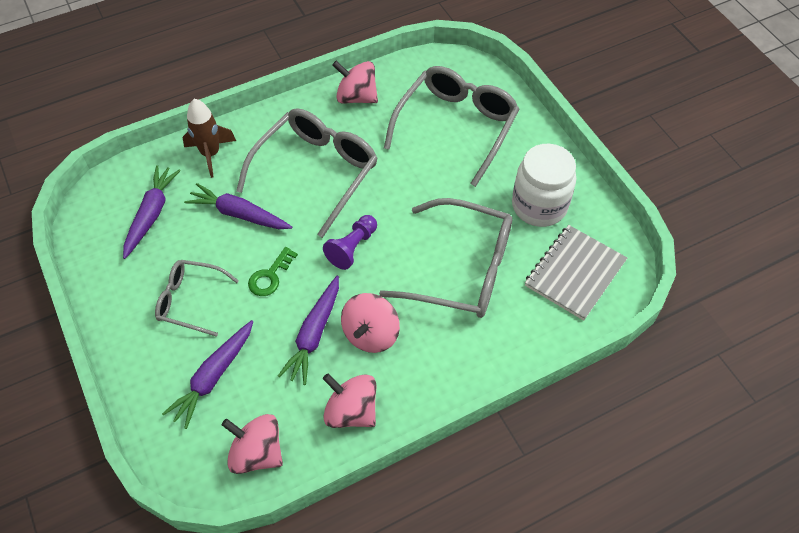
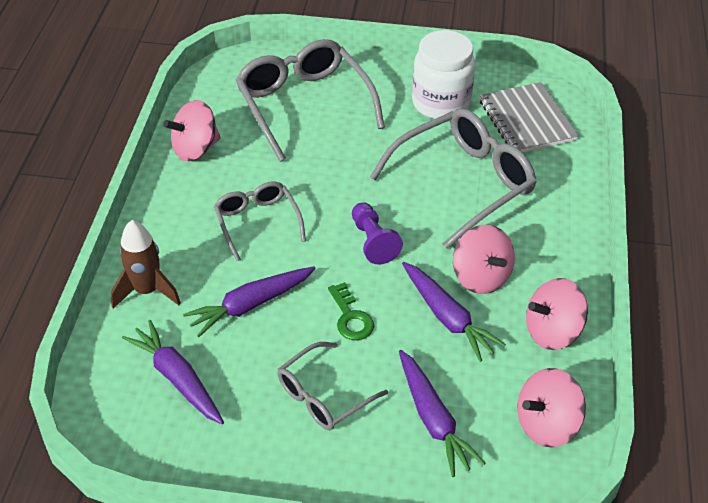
camera: 55 degrees left, 10 degrees down
grey glasses [236,108,378,238] -> grey glasses [214,181,306,261], size x0.57

